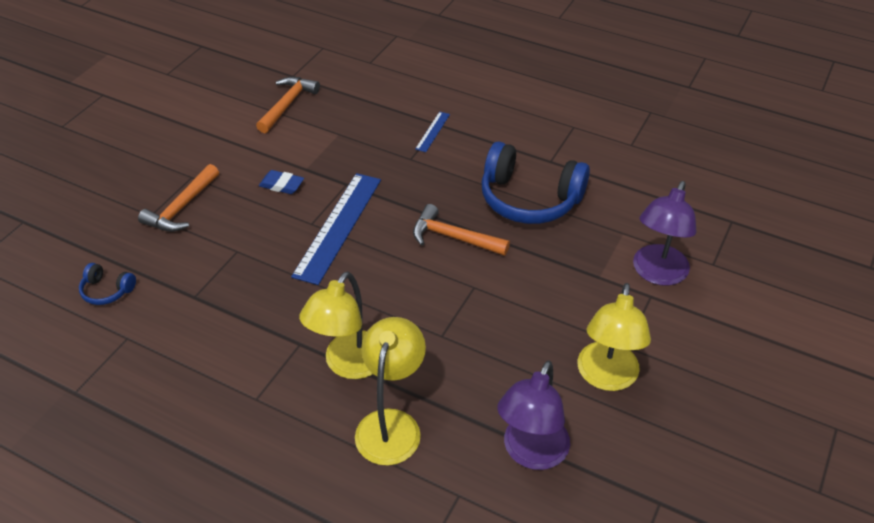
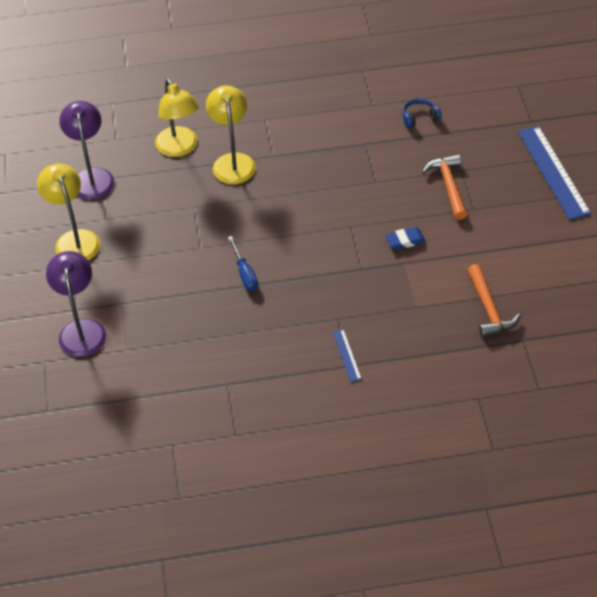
camera: 145 degrees right, 5 degrees up
blue ruler [291,173,381,285] -> blue ruler moved to [518,126,591,220]
orange hammer [413,204,510,256] -> blue screwdriver [228,236,258,291]
blue headphones [481,142,590,224] -> none

